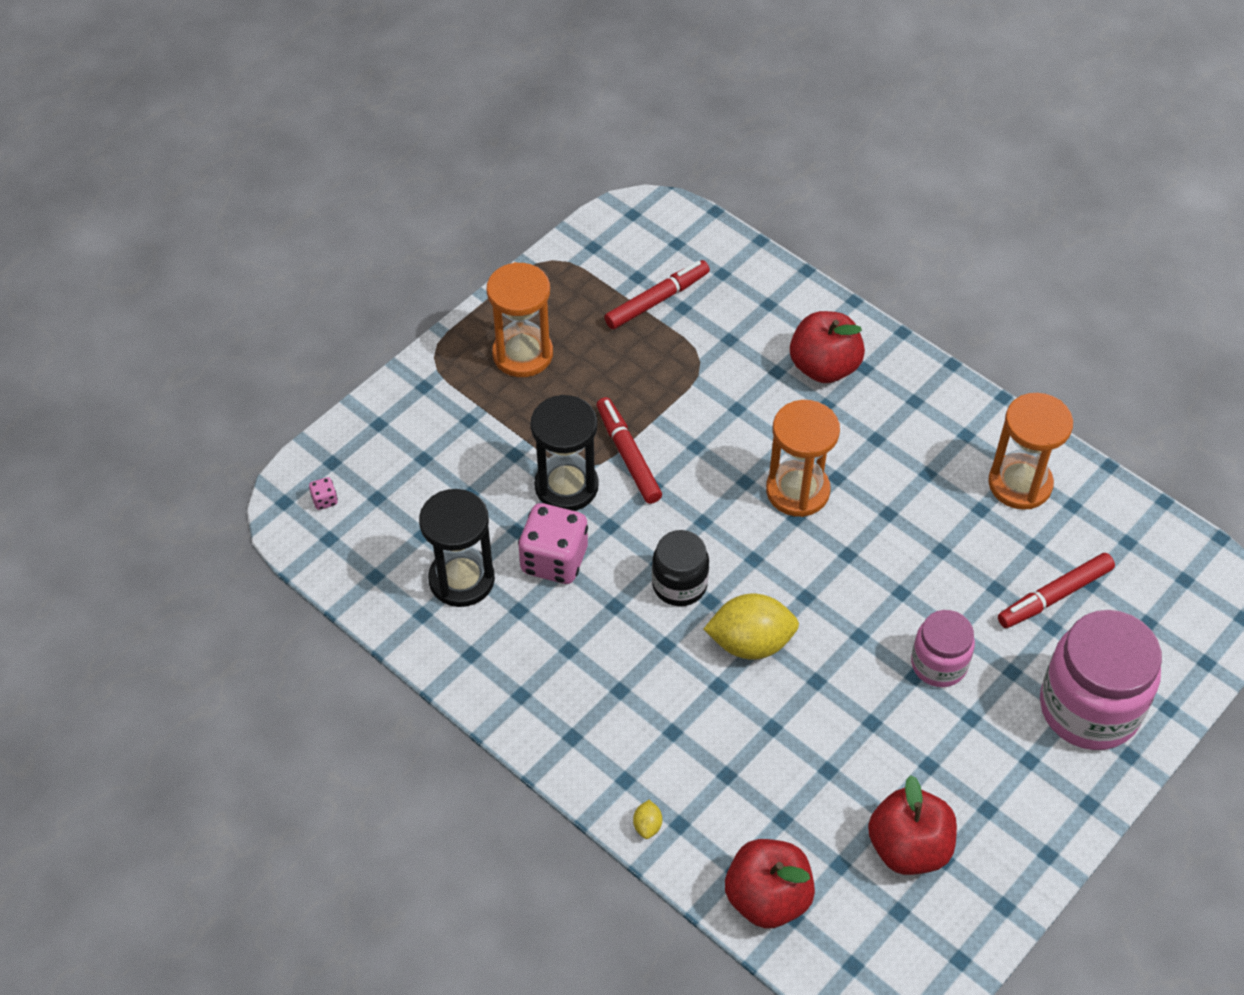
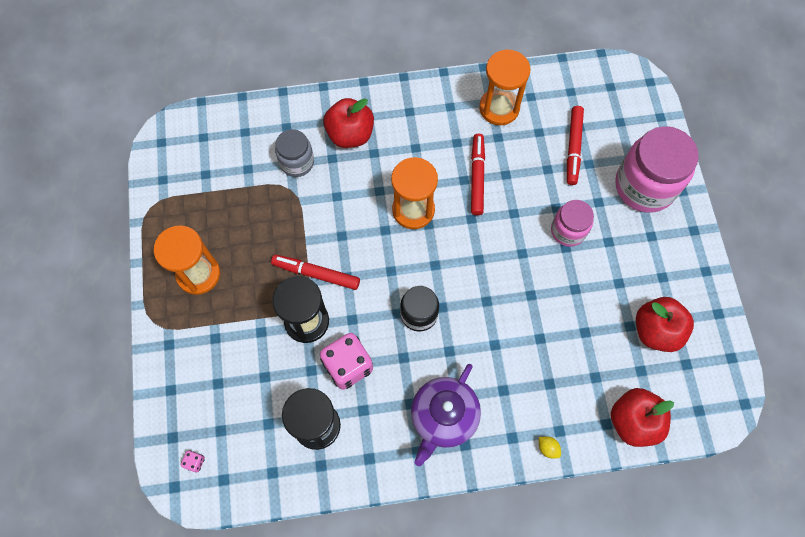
camera: 50 degrees left, 15 degrees up
red marker [604,260,710,329] -> red marker moved to [471,134,485,215]
yellow lemon [703,593,799,660] -> none
none -> grey jar [275,129,314,177]
none -> purple teapot [411,364,481,466]

